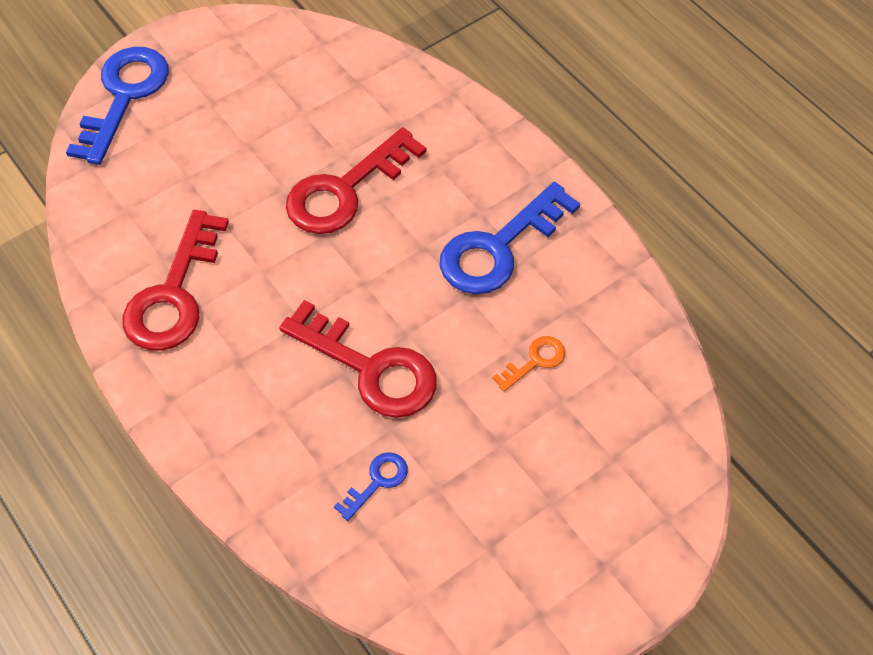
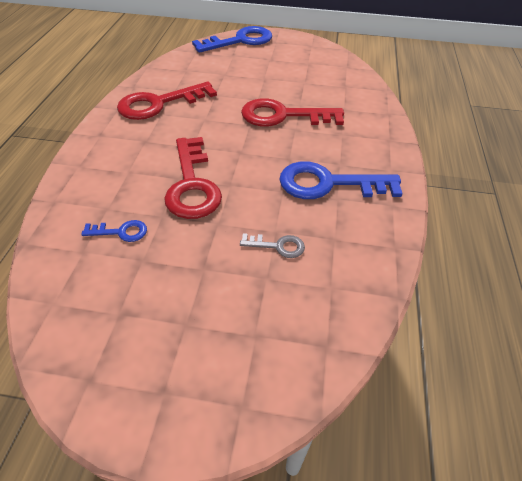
camera: 45 degrees right, 10 degrees down
orange key [492,336,565,392] -> grey key [240,233,305,258]

